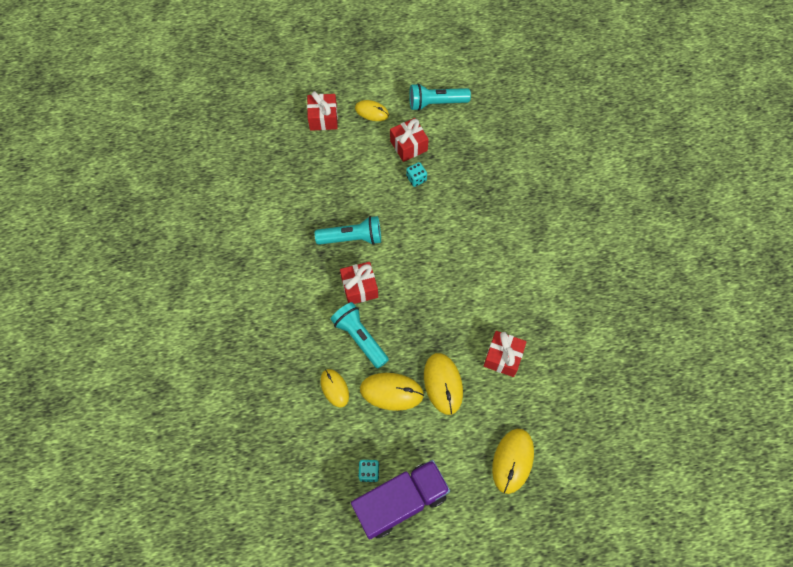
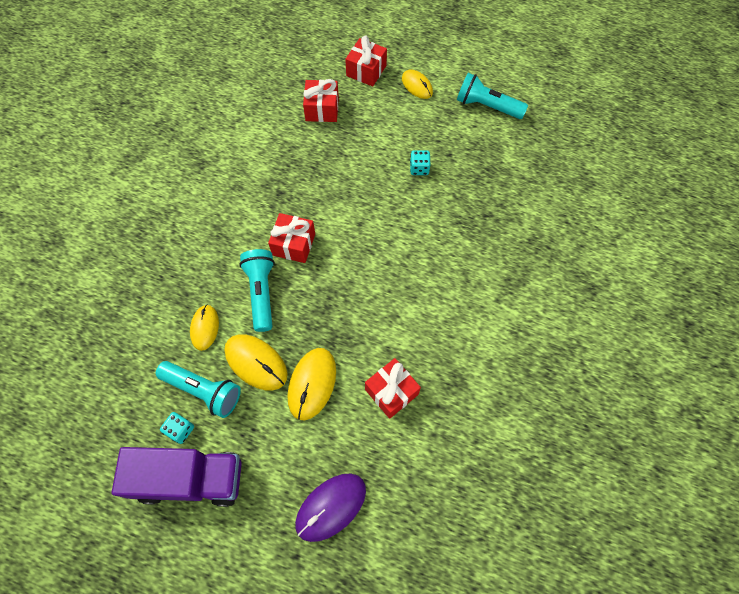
camera: 30 degrees right, 0 degrees up
turquoise flashlight [315,216,381,245] -> turquoise flashlight moved to [156,361,241,418]
red gift [390,118,429,162] -> red gift moved to [303,79,339,122]
yellow mouse [492,429,534,494] -> purple mouse [295,474,366,542]

